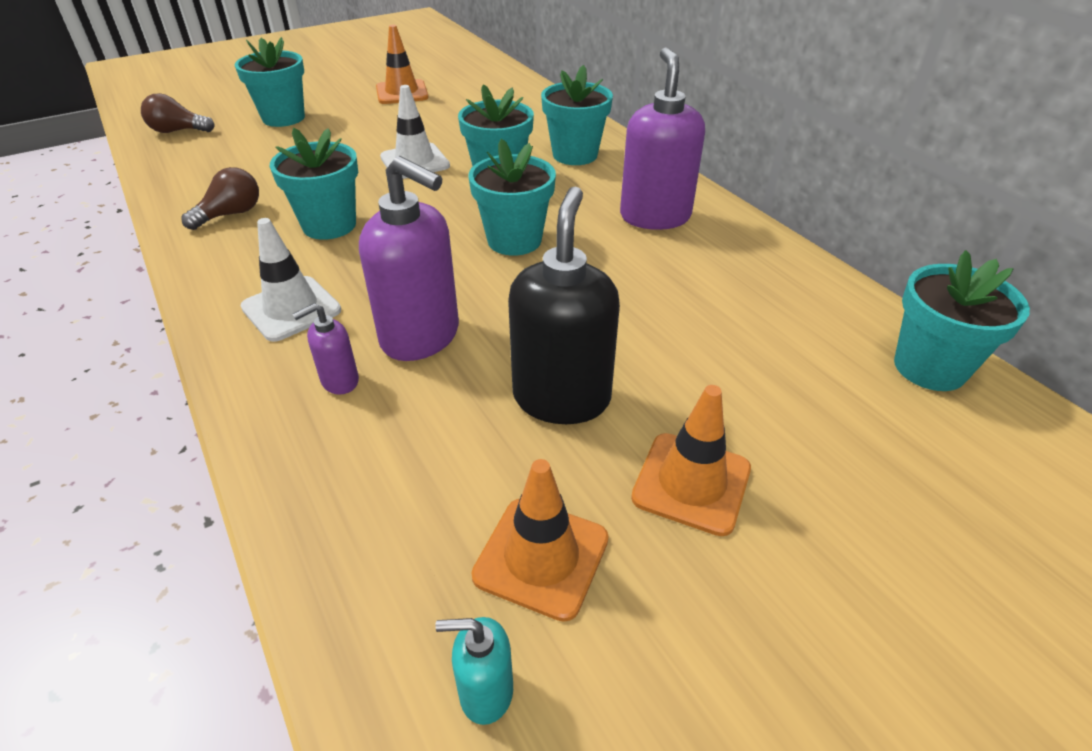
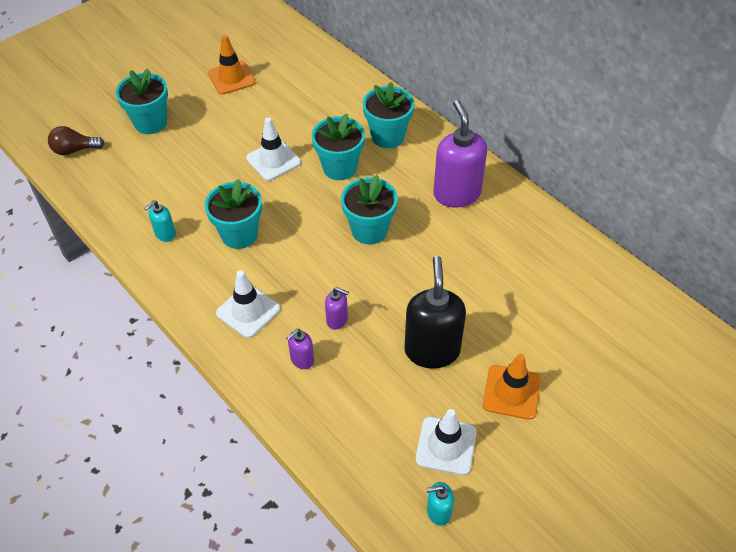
camera: 10 degrees left, 10 degrees up
brown light bulb [182,167,259,230] -> turquoise soap dispenser [144,200,176,242]
purple soap dispenser [359,156,459,361] -> purple soap dispenser [325,287,349,330], size x0.48
orange traffic cone [471,459,609,622] -> white traffic cone [416,409,477,475]
turquoise flower pot [894,250,1030,391] -> none

